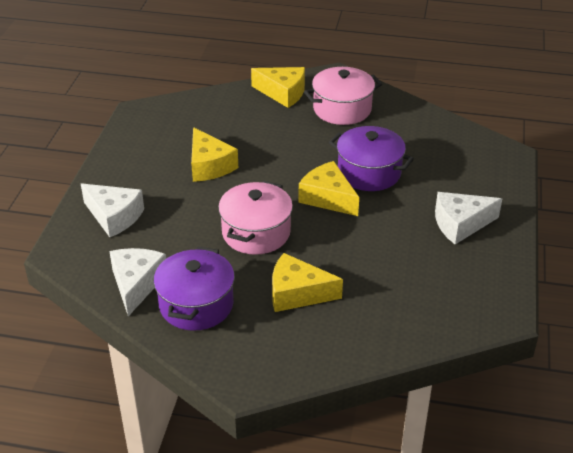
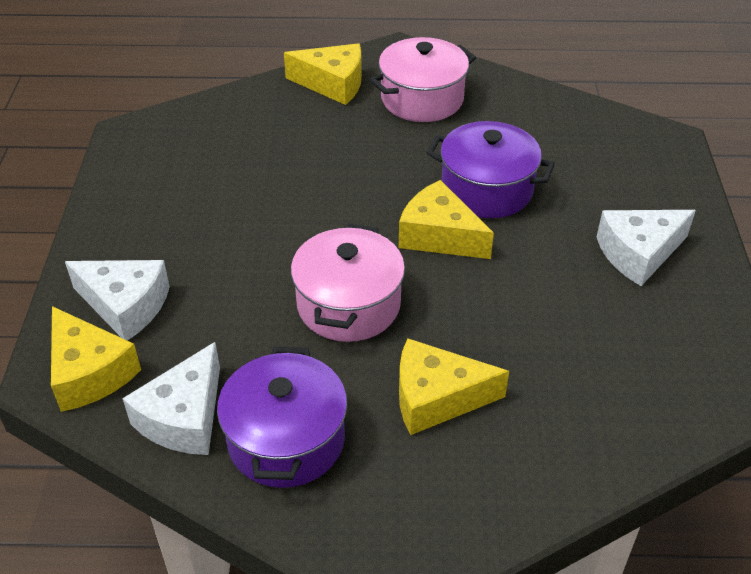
camera: 10 degrees left, 5 degrees up
white cheese [109,248,166,316] -> white cheese turned 150 degrees counterclockwise [122,342,220,455]
yellow cheese [191,127,238,182] -> yellow cheese moved to [51,306,141,412]

